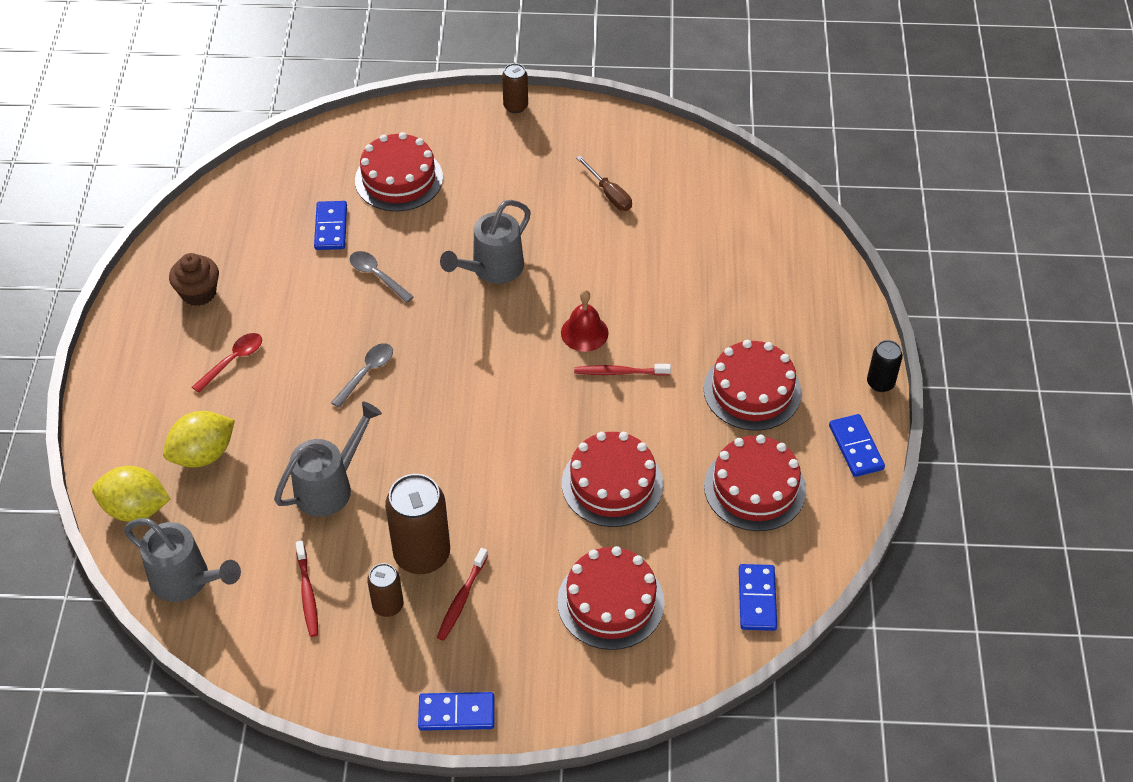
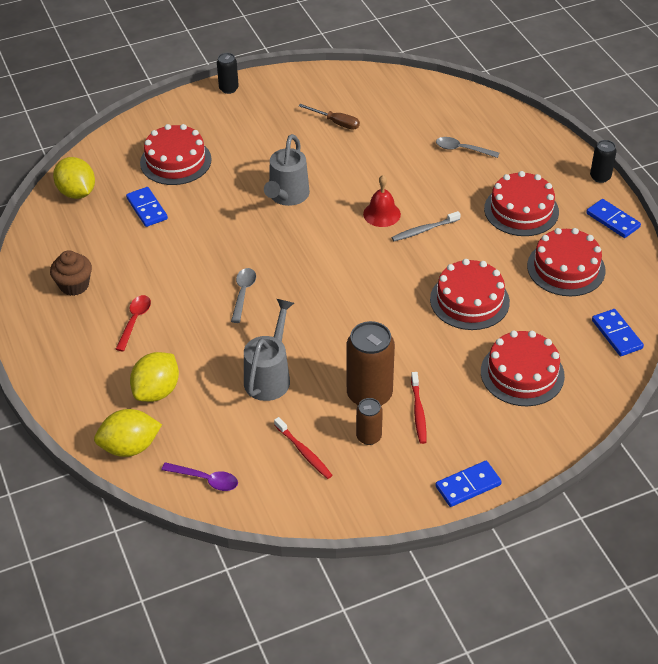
camera: 25 degrees left, 5 degrees down
grey watering can [124,518,241,602] -> purple spoon [161,462,238,491]
grey spoon [350,251,414,303] -> grey spoon moved to [436,137,499,158]
brown can [502,63,528,113] -> black can [217,53,239,94]
red toothbrush [574,364,671,376] -> grey toothbrush [391,211,461,241]
none -> yellow lemon [53,157,95,199]

